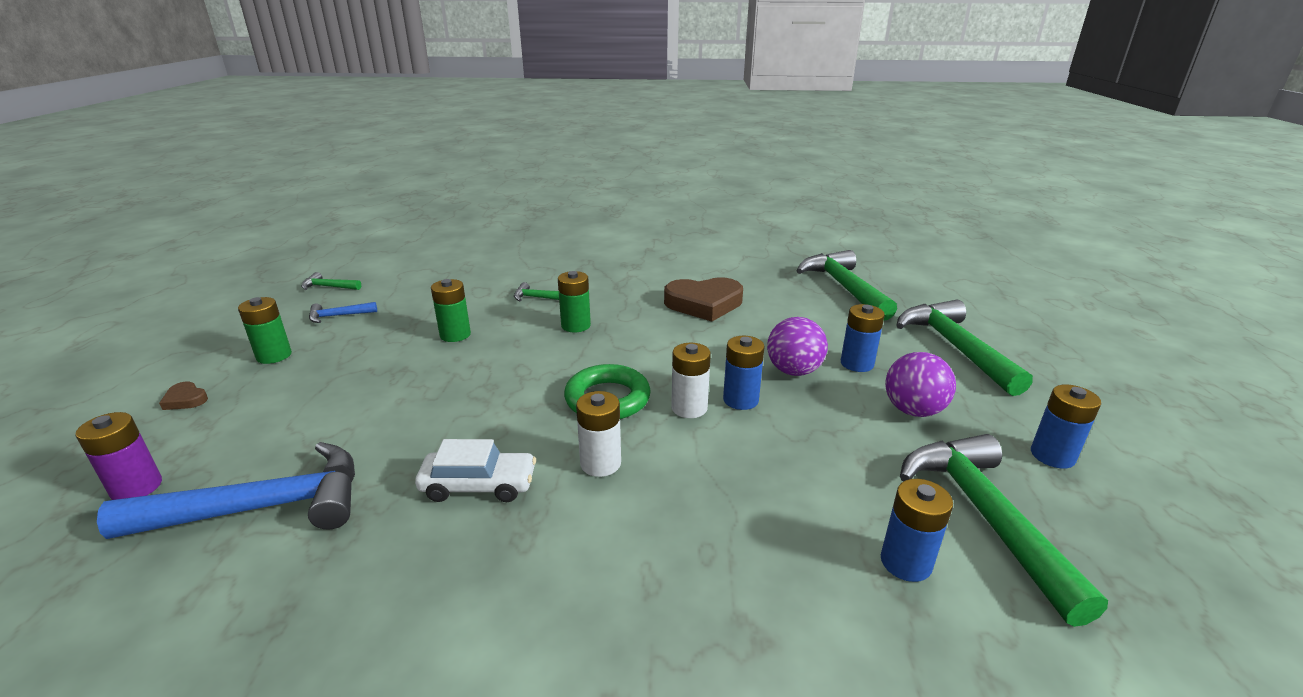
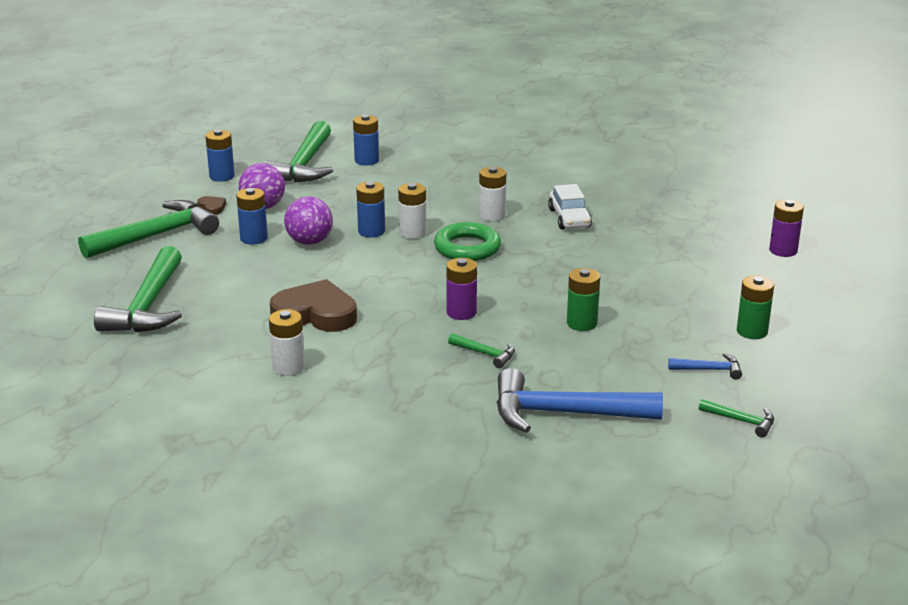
camera: 160 degrees left, 0 degrees up
blue hammer [97,442,355,539] -> blue hammer moved to [497,368,663,433]
brown heart [159,382,208,410] -> brown heart moved to [197,196,226,215]
white car [415,439,536,502] -> white car turned 120 degrees counterclockwise [548,184,592,229]
green battery [558,271,591,332] -> purple battery [446,258,477,320]
green hammer [896,300,1033,396] -> green hammer turned 135 degrees counterclockwise [78,200,219,259]
none -> white battery [269,309,305,376]

